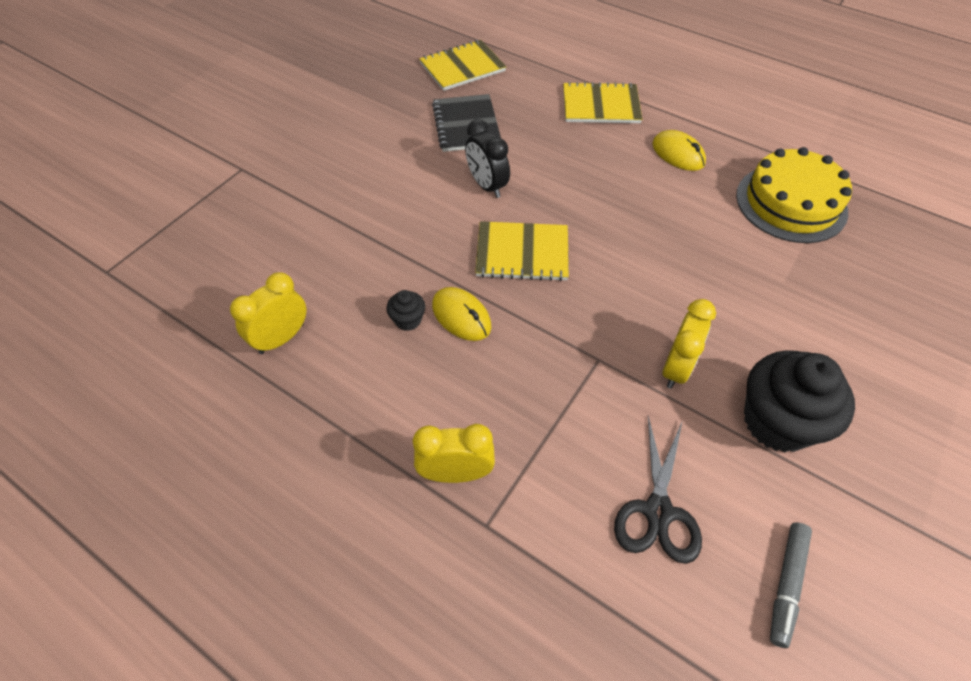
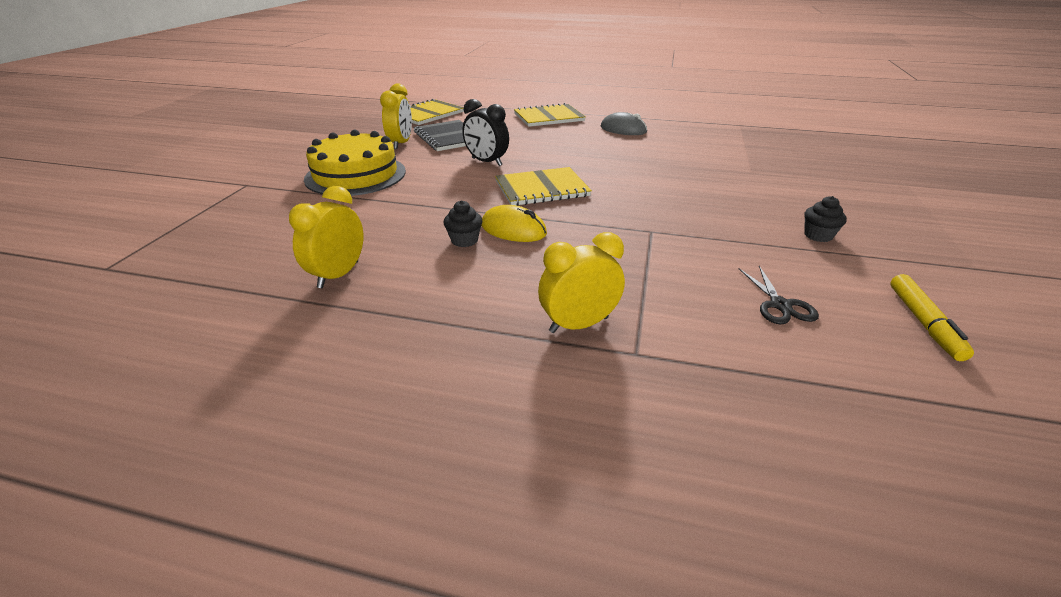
camera: 20 degrees left, 20 degrees down
black scissors [614,416,702,564] -> black scissors [738,266,819,324], size x0.65
yellow mouse [653,130,706,171] -> grey mouse [601,112,647,135]
yellow clock [662,299,716,388] -> yellow clock moved to [380,83,412,149]
yellow cake [736,147,852,243] -> yellow cake moved to [304,130,406,196]
black cupcake [744,350,855,453] -> black cupcake [804,196,847,242], size x0.44
grey marker [770,522,812,648] -> yellow marker [890,274,974,361]

